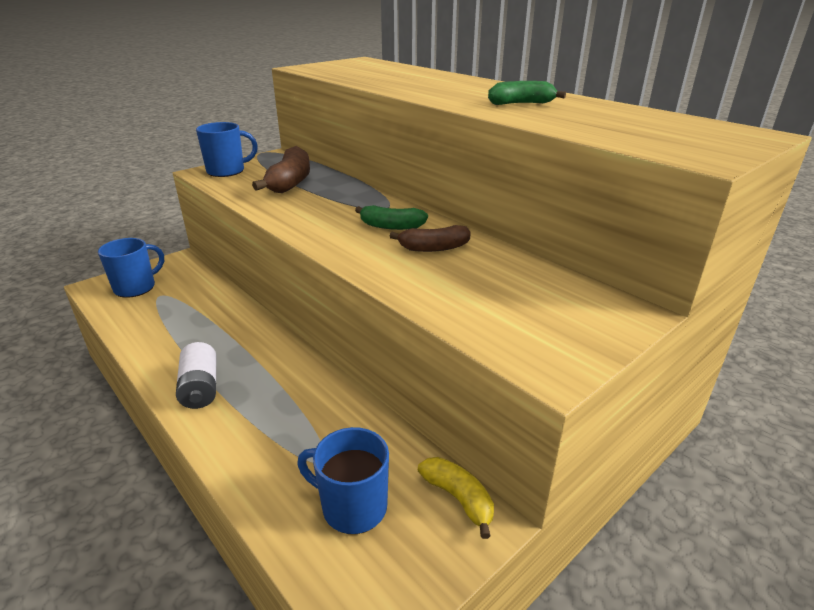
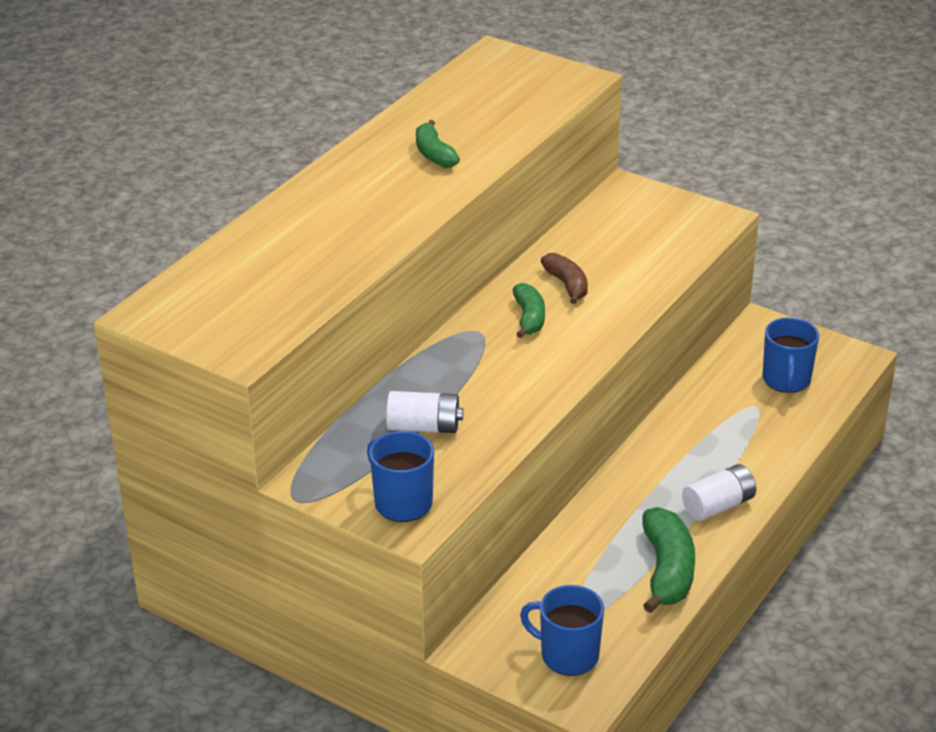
camera: 105 degrees left, 5 degrees up
brown banana [252,146,310,193] -> white battery [386,391,463,433]
yellow banana [418,457,494,539] -> none
none -> green banana [642,507,695,613]

